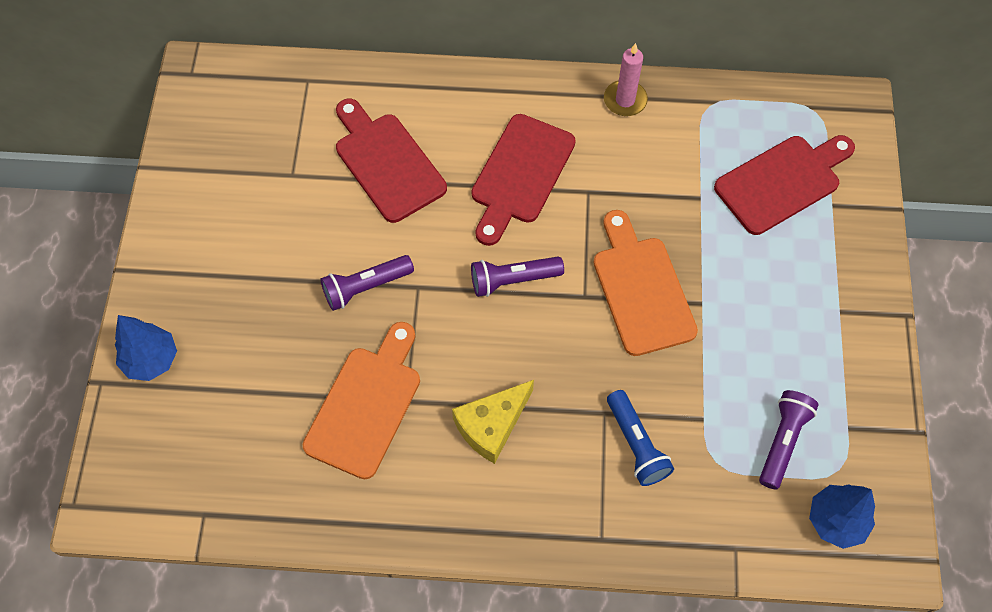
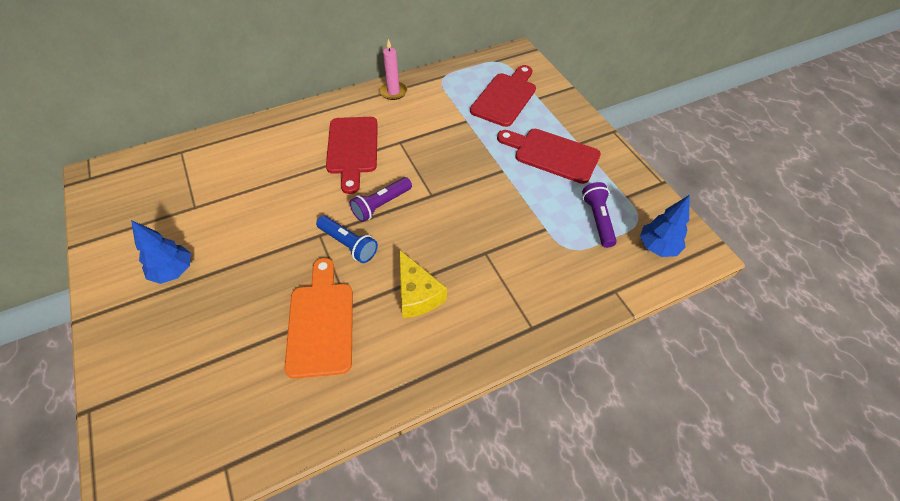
camera: 30 degrees left, 10 degrees down
blue tree [115,315,177,381] -> blue tree moved to [131,220,191,284]
purple flashlight [320,255,414,311] -> none
red cutting board [336,99,447,223] -> red cutting board moved to [497,129,601,184]
yellow cheese [452,380,534,464] -> yellow cheese turned 45 degrees counterclockwise [399,250,447,318]
orange cutting board [594,210,698,356] -> none
blue flashlight [607,390,674,486] -> blue flashlight moved to [316,216,378,263]

